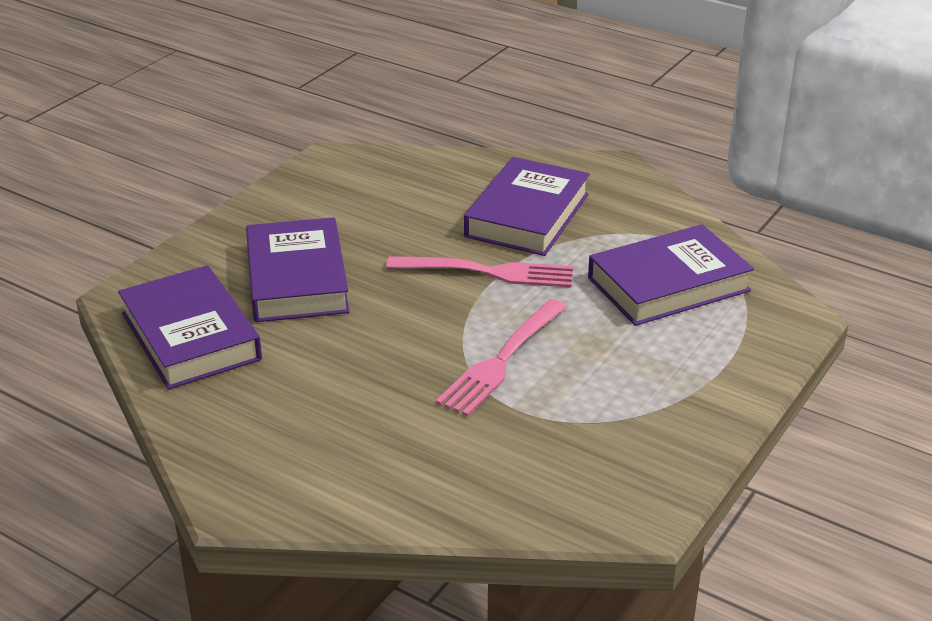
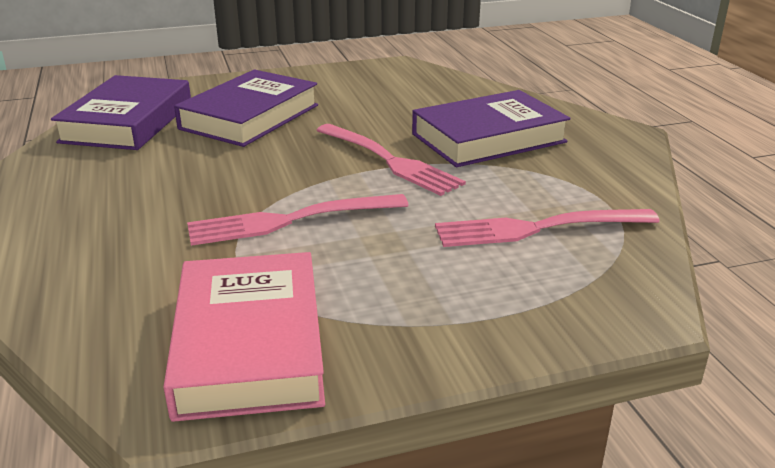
camera: 40 degrees right, 5 degrees down
purple book [588,224,754,326] -> pink fork [435,209,660,247]
none -> pink book [163,252,325,422]

